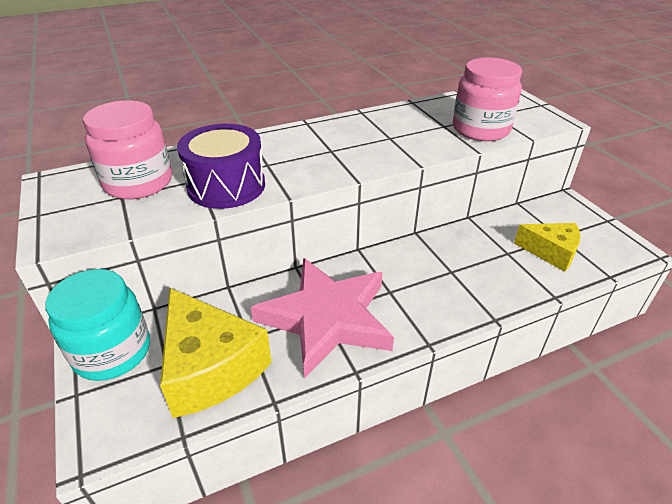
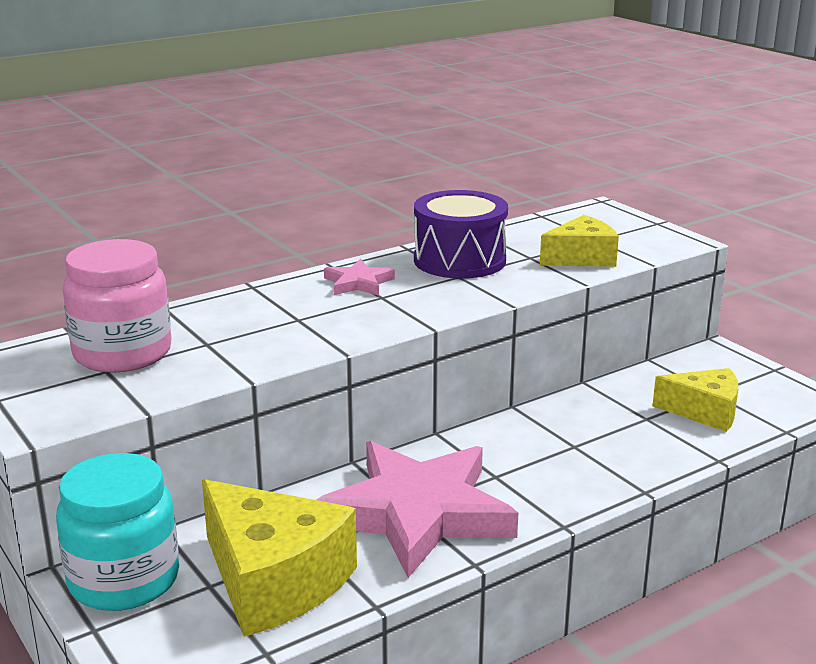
camera: 10 degrees left, 15 degrees down
purple drum [177,124,265,209] -> purple drum moved to [414,190,508,279]
pink jar [453,57,522,141] -> yellow cheese [540,215,619,267]
none -> pink star [324,259,395,296]

